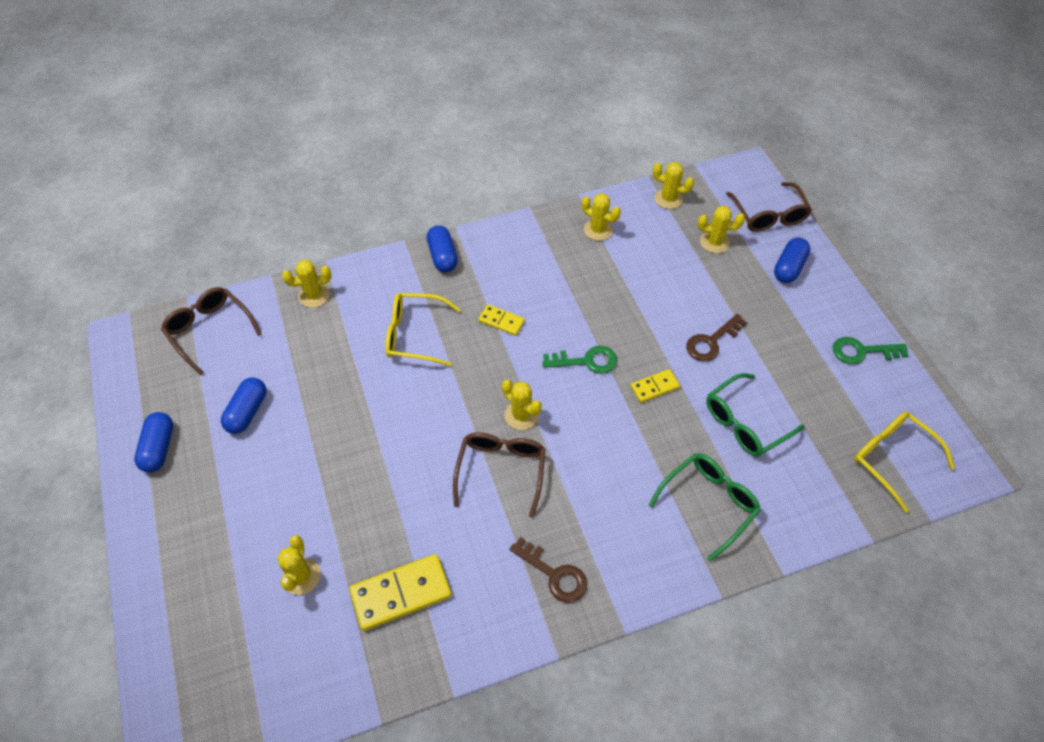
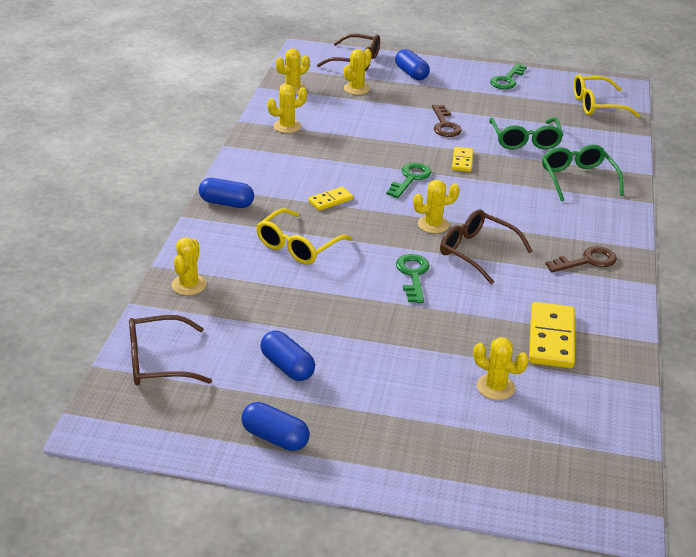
camera: 60 degrees left, 20 degrees down
none -> green key [396,254,430,303]

